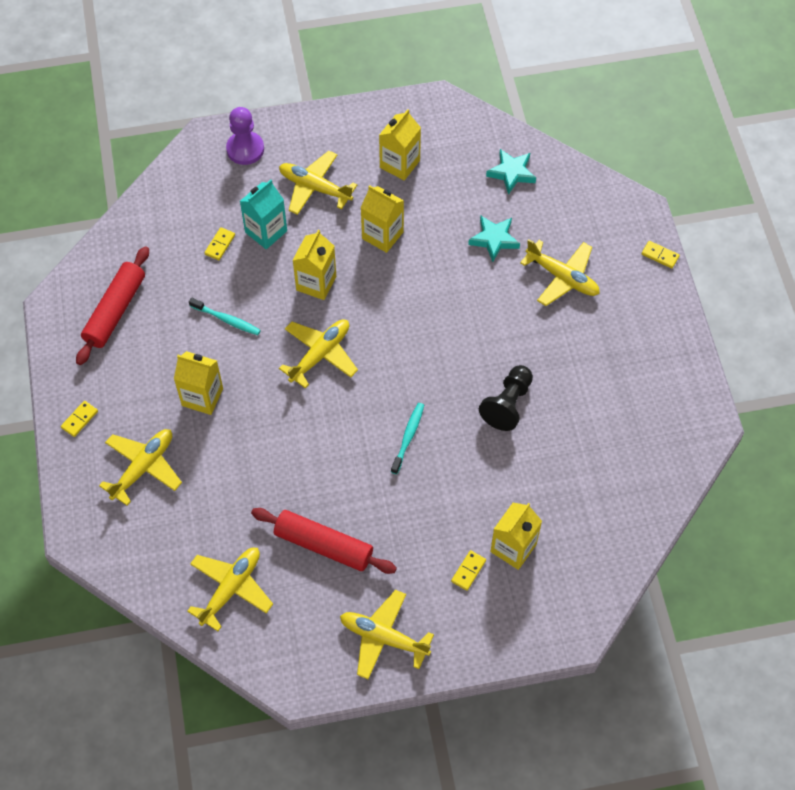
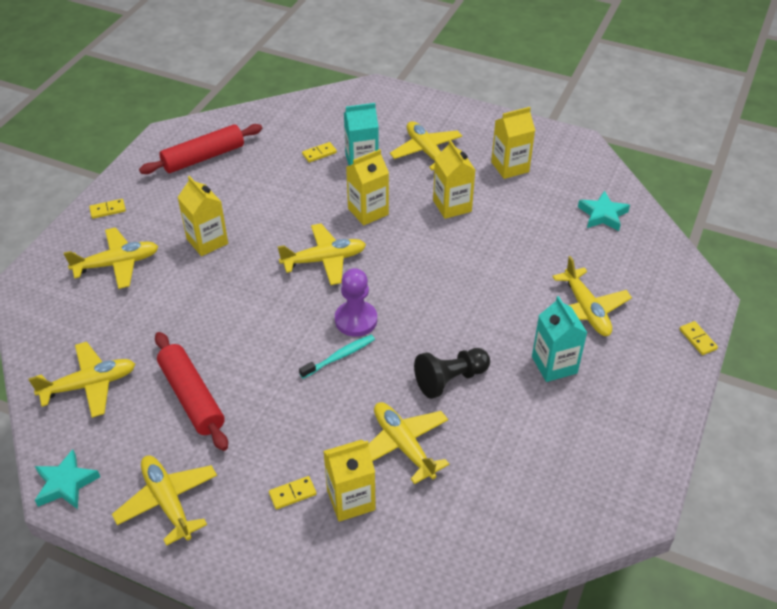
camera: 35 degrees right, 15 degrees down
turquoise toothbrush [189,298,261,335] -> none
purple pawn [226,107,264,165] -> purple pawn moved to [335,268,377,337]
turquoise star [468,216,520,262] -> turquoise star moved to [35,449,100,509]
none -> yellow plane [369,402,449,484]
none -> turquoise carton [532,296,587,382]

